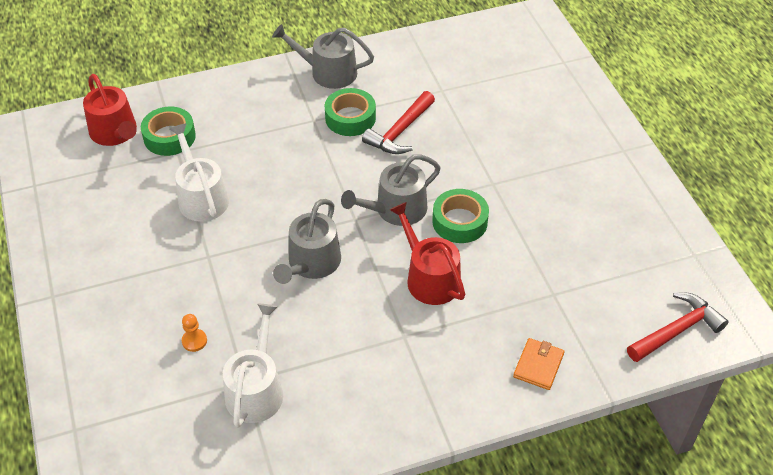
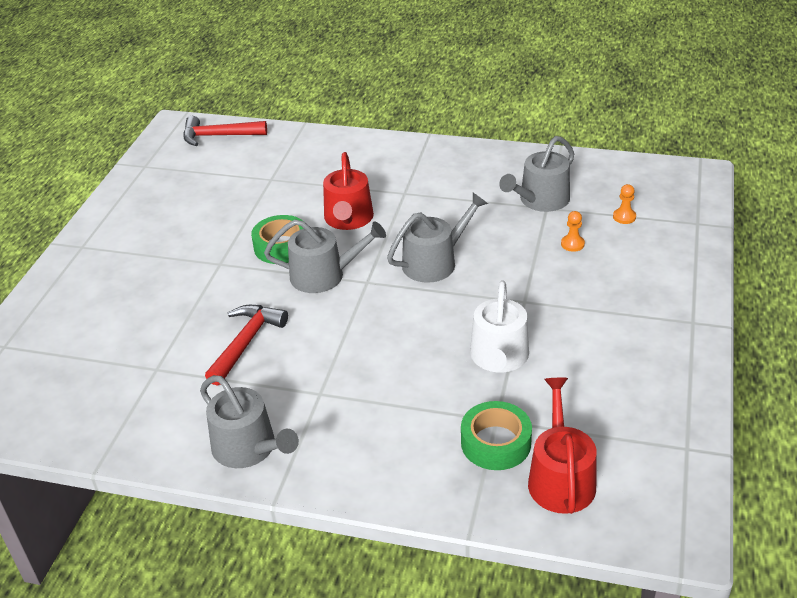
camera: 145 degrees left, 10 degrees down
white watering can [223,304,283,428] -> grey watering can [499,136,574,212]
green tape [325,88,376,136] -> none
red hammer [362,91,435,154] -> red hammer turned 45 degrees counterclockwise [205,305,288,386]
orange wallet [513,338,564,390] -> none
none -> orange pawn [613,184,636,224]

